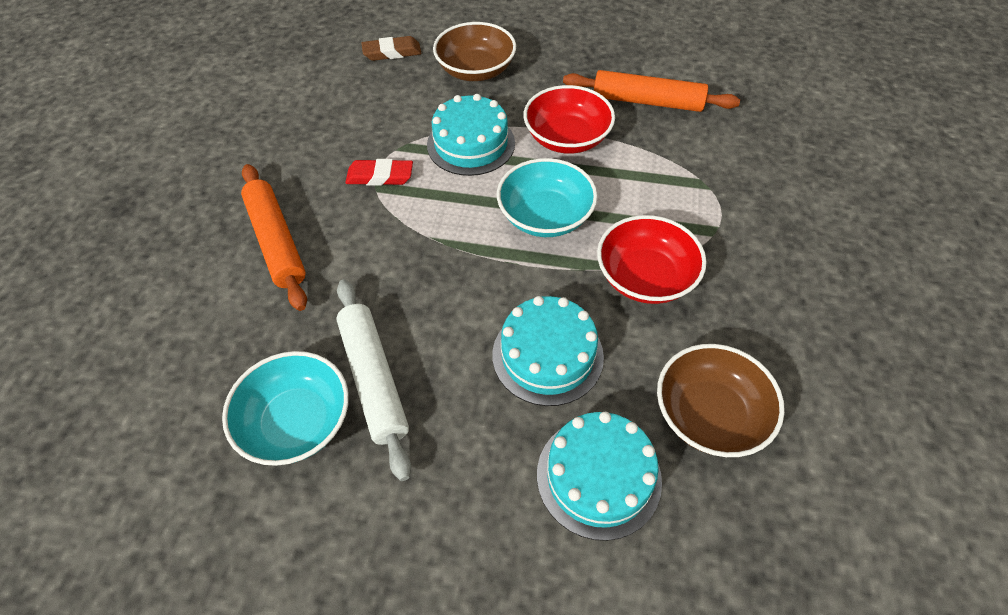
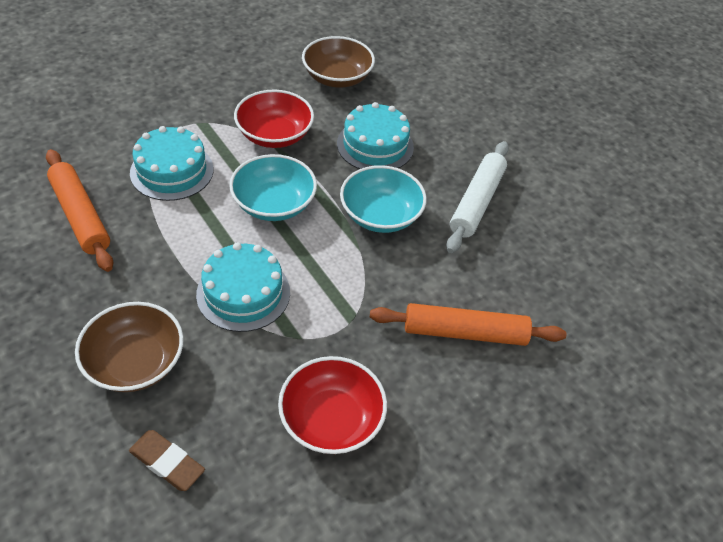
camera: 140 degrees left, 5 degrees down
turquoise bowl [222,351,349,466] -> turquoise bowl moved to [340,165,427,233]
orange rolling pin [241,164,307,311] -> orange rolling pin turned 75 degrees clockwise [370,303,567,346]
red eraser [345,159,413,186] -> none
red bowl [524,85,615,154] -> red bowl moved to [278,356,387,454]
turquoise cake [537,412,662,541] -> turquoise cake moved to [130,126,213,201]

